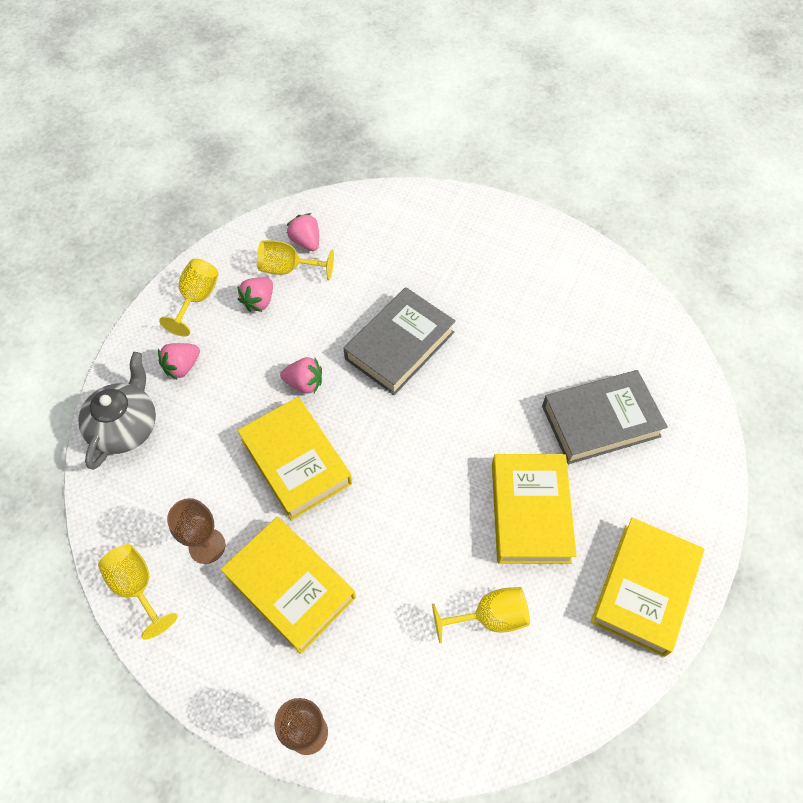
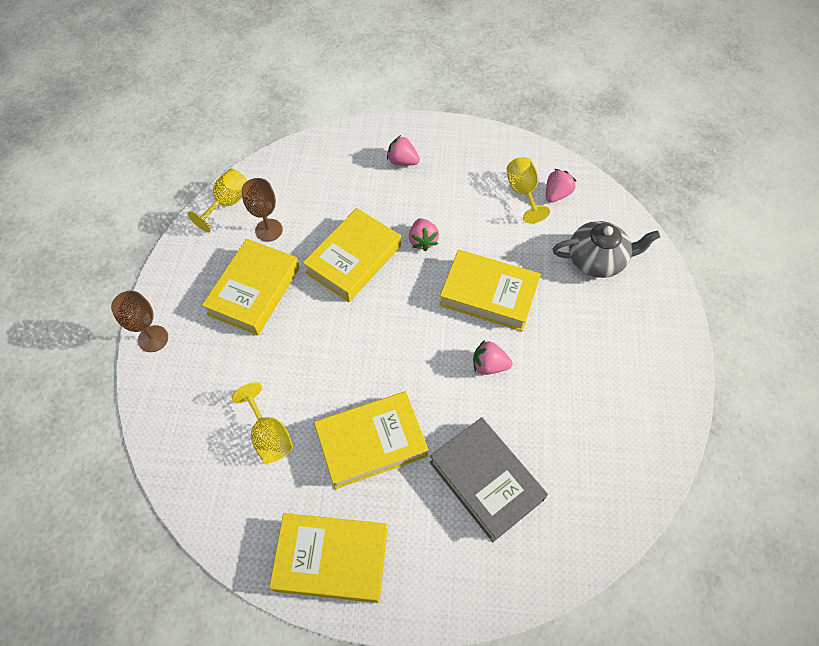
camera: 70 degrees right, 0 degrees up
grey teapot [78,352,156,470] -> grey teapot moved to [553,221,661,278]
yellow goblet [159,259,219,336] -> none
pink strawberry [237,278,273,312] -> pink strawberry moved to [473,340,512,375]
grey book [344,287,456,395] -> yellow book [439,249,541,331]

